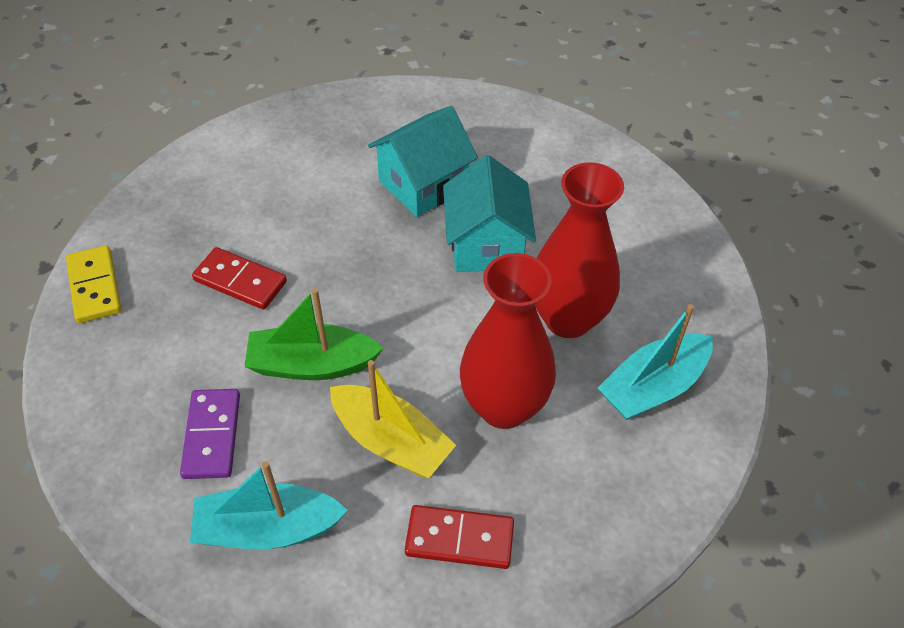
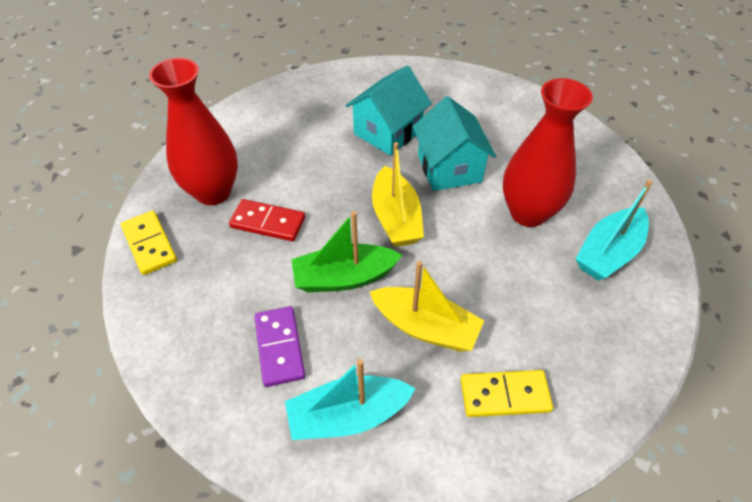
camera: 10 degrees left, 0 degrees up
red domino [405,505,514,569] -> yellow domino [461,370,553,417]
red vase [460,253,556,429] -> red vase moved to [149,58,238,205]
none -> yellow boat [372,142,424,247]

